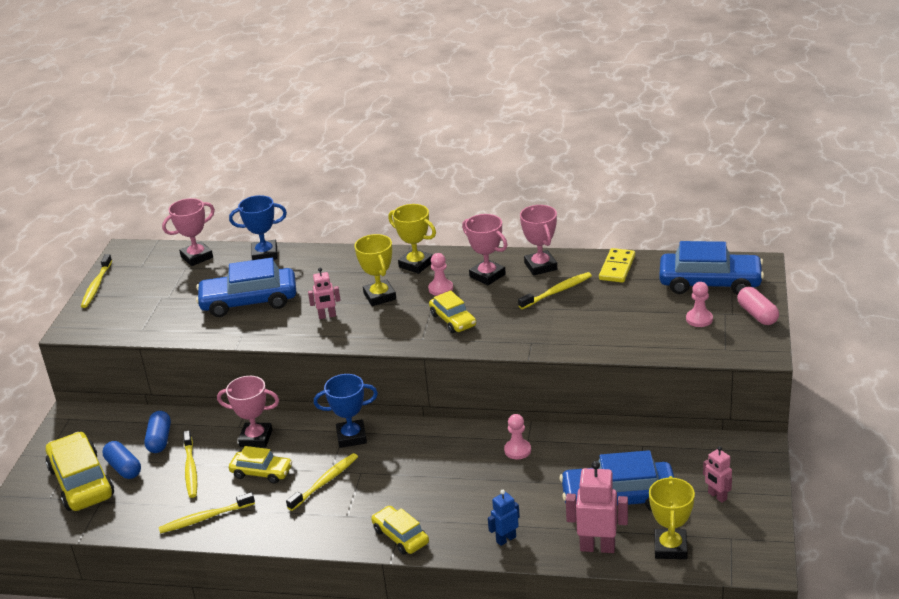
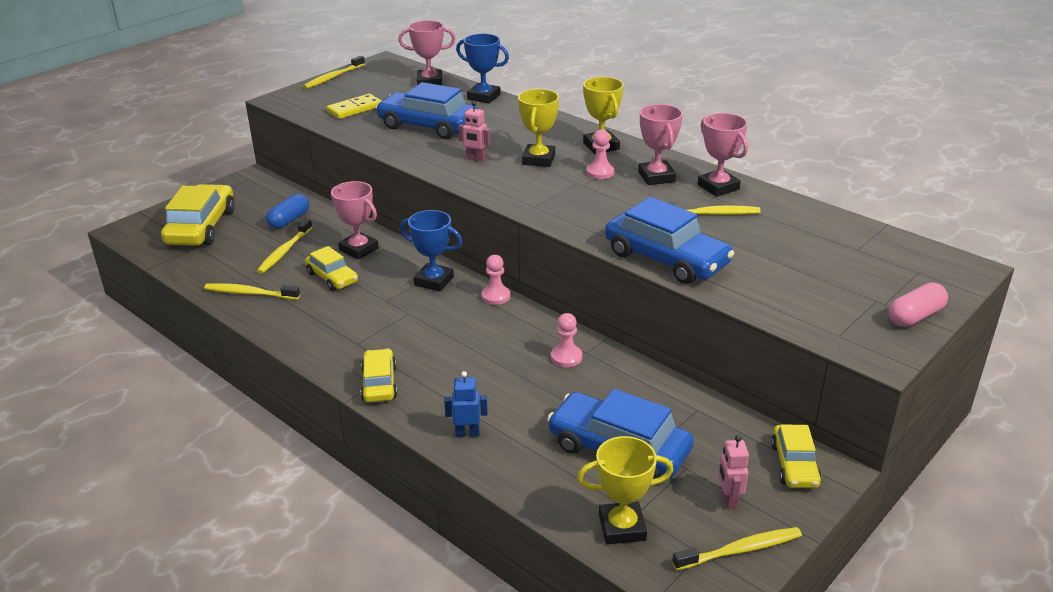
camera: 30 degrees right, 0 degrees up
blue capsule [103,441,141,479] -> none
yellow toothbrush [286,453,358,511] -> yellow toothbrush moved to [672,527,802,570]
yellow car [429,290,476,333] -> yellow car moved to [771,424,822,488]
pink trophy [520,205,557,276] -> pink trophy turned 45 degrees counterclockwise [698,113,748,197]
pink robot [566,461,628,553] -> none
yellow domino [599,248,635,283] -> yellow domino moved to [326,94,382,119]
yellow trophy [649,476,695,559] -> yellow trophy turned 45 degrees clockwise [577,436,673,544]
blue car [659,241,764,295] -> blue car moved to [605,197,734,284]
pink pawn [686,282,713,327] -> pink pawn moved to [482,255,510,305]
pink capsule [737,287,779,325] -> pink capsule turned 45 degrees clockwise [888,283,948,327]

